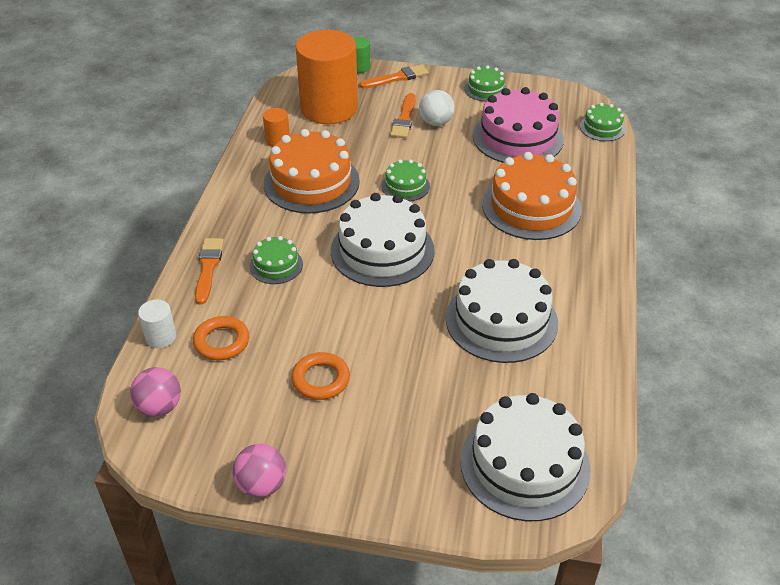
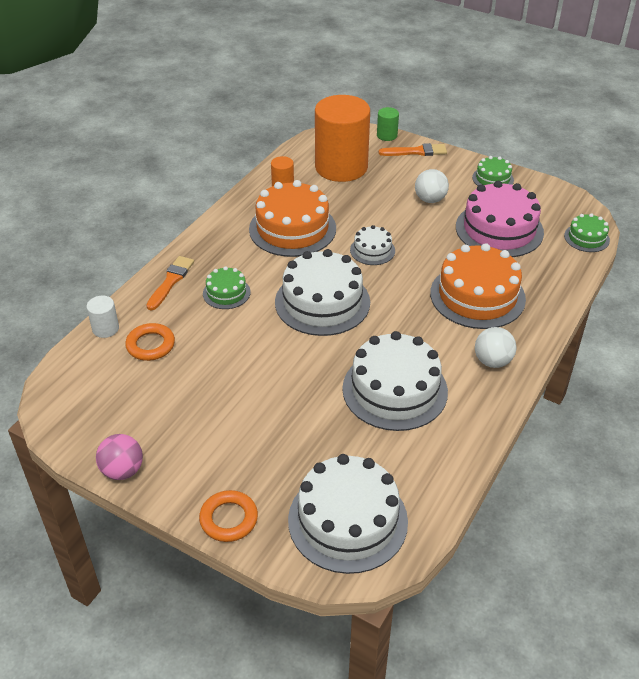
camera: 20 degrees right, 0 degrees up
pink ball [130,367,181,417] -> none
orange ring [292,352,350,400] -> orange ring moved to [199,490,258,542]
green cake [381,159,430,201] -> white cake [350,225,395,265]
orange brush [390,93,416,138] -> none
none -> white ball [475,327,517,368]

